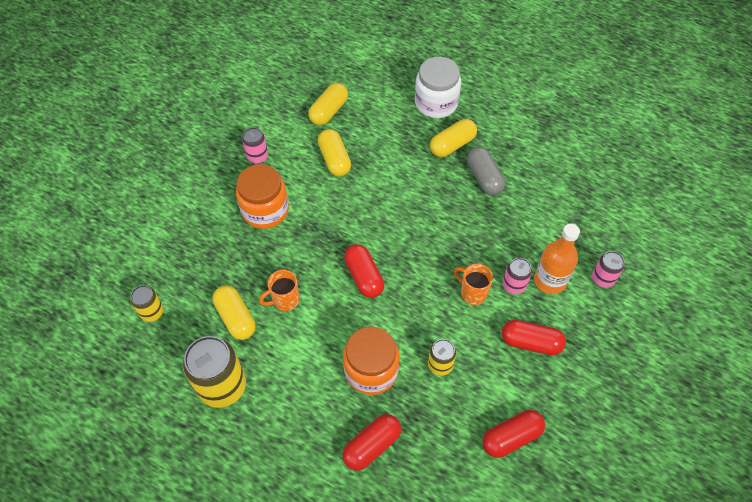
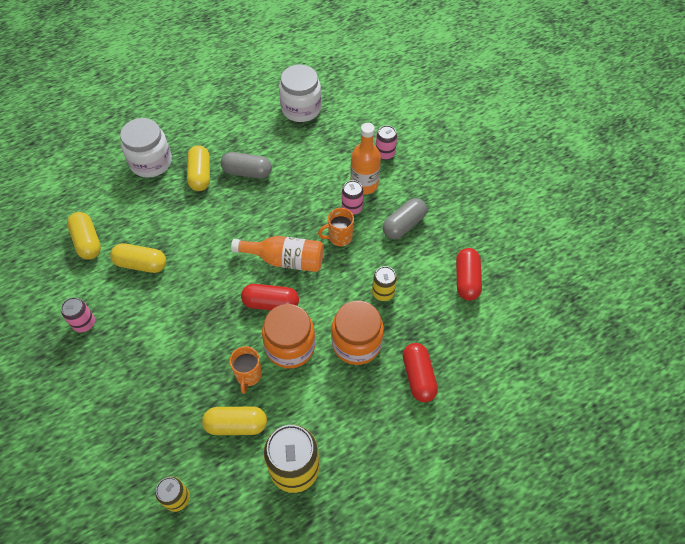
camera: 60 degrees left, 0 degrees up
orange jar [236,164,289,229] -> orange jar moved to [262,304,315,369]
red capsule [502,320,566,355] -> grey capsule [383,198,427,239]
none -> orange bottle [231,236,324,272]
none -> white jar [279,65,321,122]

